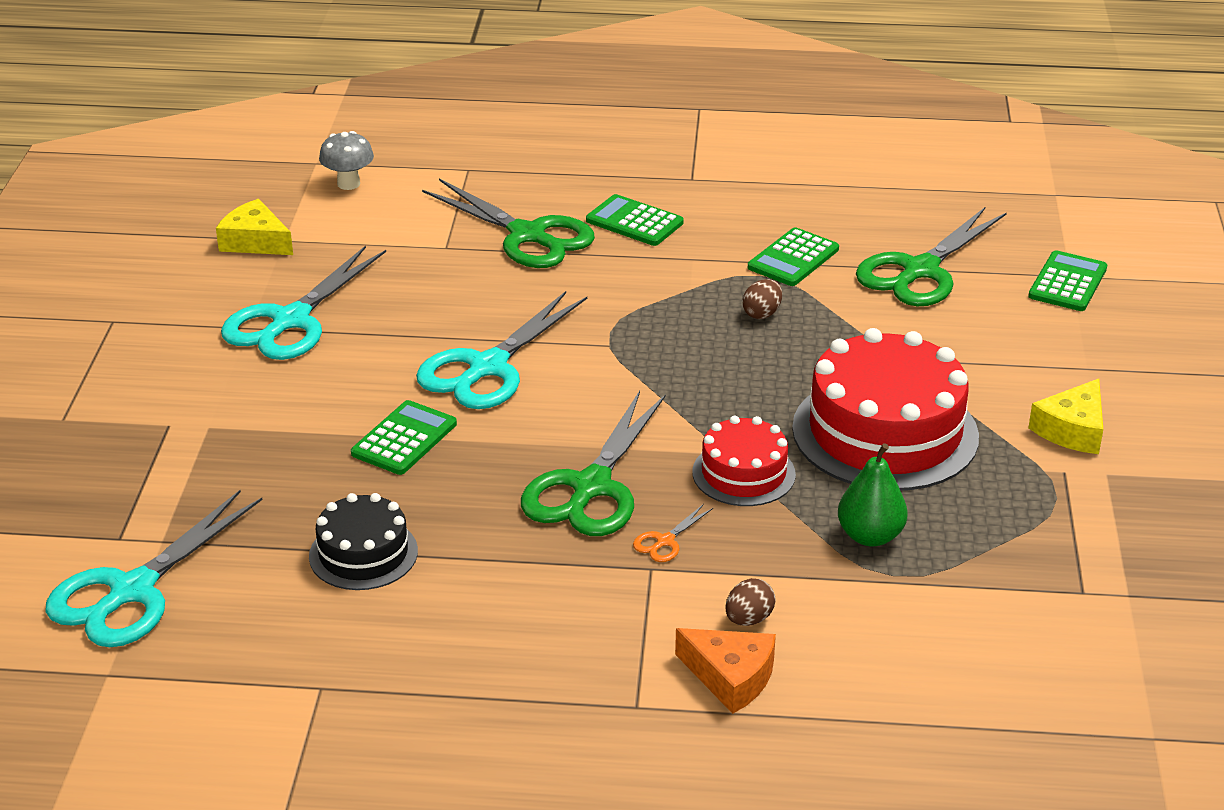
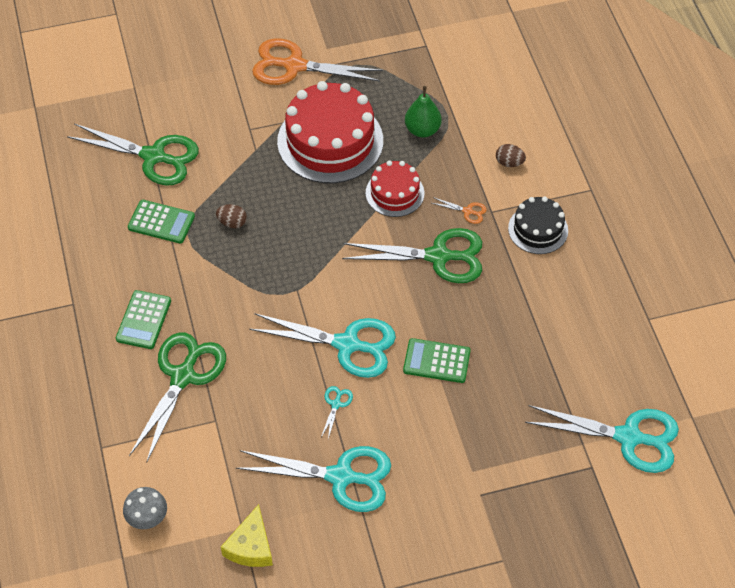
camera: 110 degrees left, 20 degrees up
black cake [309,493,418,590] -> black cake moved to [508,196,568,254]
orange cheese [675,628,776,714] -> none
green calculator [1028,250,1107,311] -> none
yellow cheese [1028,379,1103,454] -> orange scissors [252,38,383,85]
none -> turquoise scissors [321,386,353,439]

